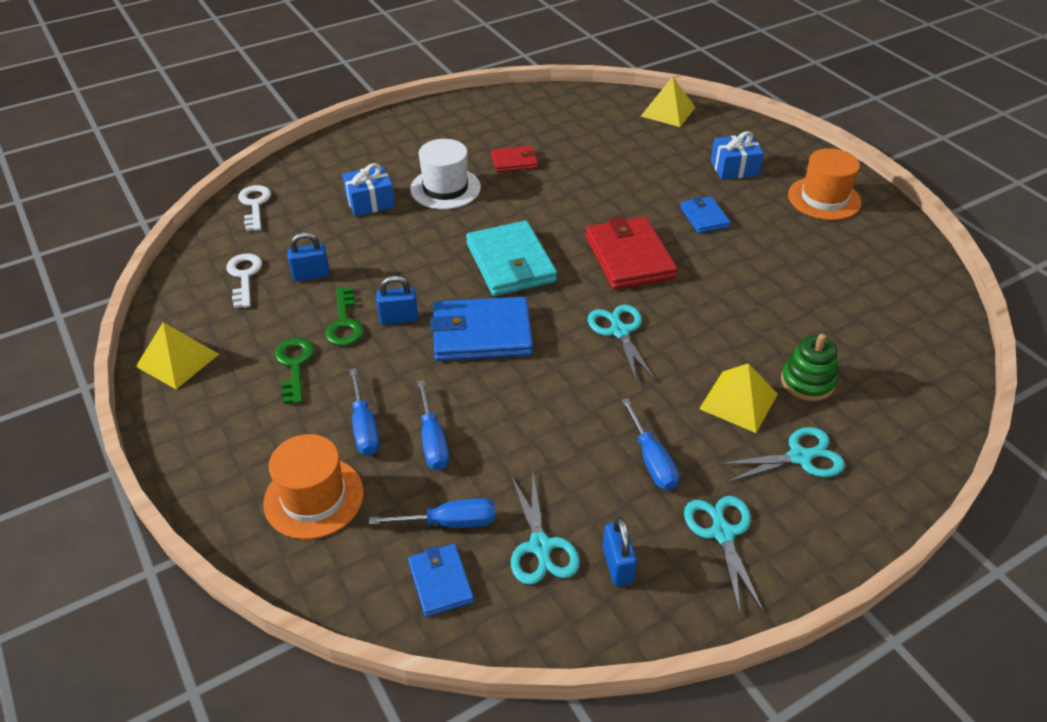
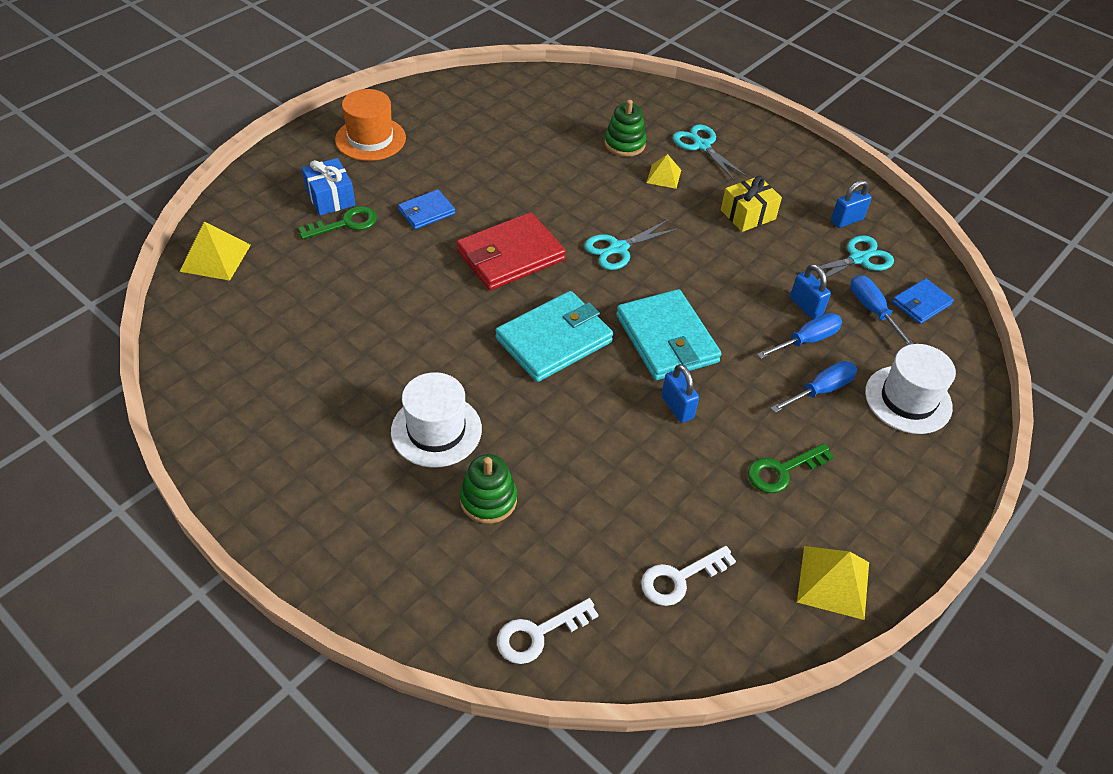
camera: 110 degrees left, 5 degrees up
orange hat [263,434,364,539] -> white hat [865,344,956,434]
blue padlock [287,232,330,281] -> blue padlock moved to [790,264,831,319]
green key [325,287,364,346] -> green key moved to [299,206,377,240]
blue gift [342,163,395,216] -> green stacking toy [460,454,517,524]
blue wallet [430,297,533,361] -> turquoise wallet [616,289,722,380]
red wallet [491,146,538,172] -> none
blue screwdriver [621,398,679,490] -> yellow gift [721,176,782,232]
turquoise scissors [684,496,764,614] -> none
yellow pyramid [699,363,778,433] -> yellow pyramid [647,154,681,189], size x0.64

